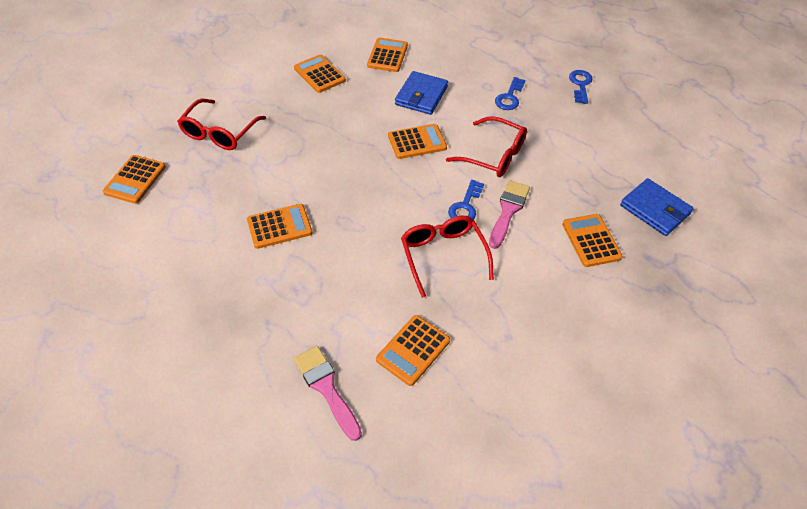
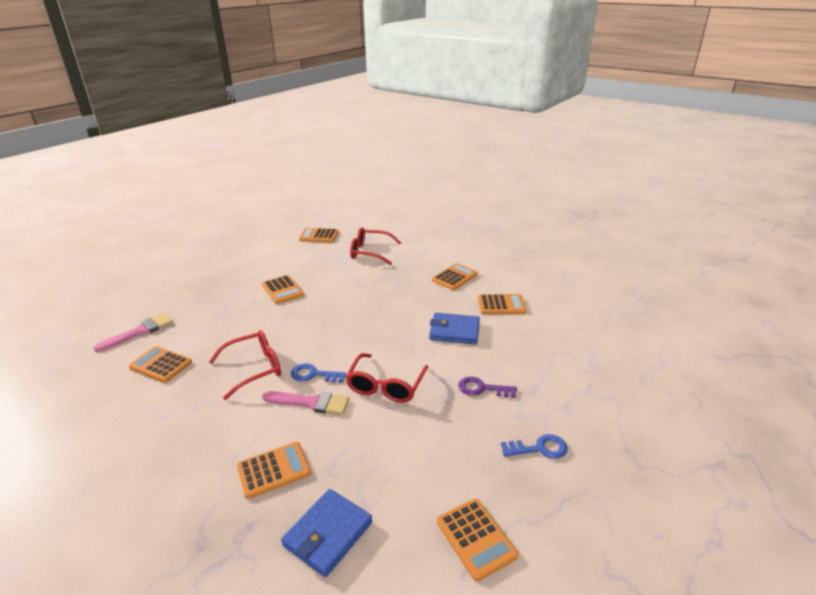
camera: 80 degrees right, 20 degrees down
orange calculator [388,124,447,159] -> orange calculator moved to [437,499,518,581]
blue key [495,77,525,110] -> purple key [458,376,517,398]

